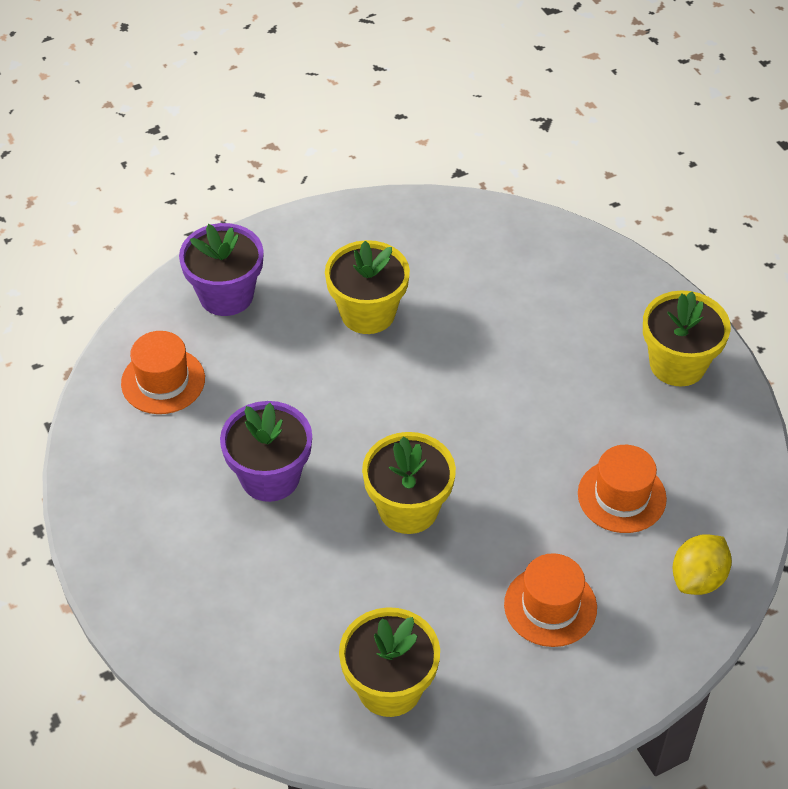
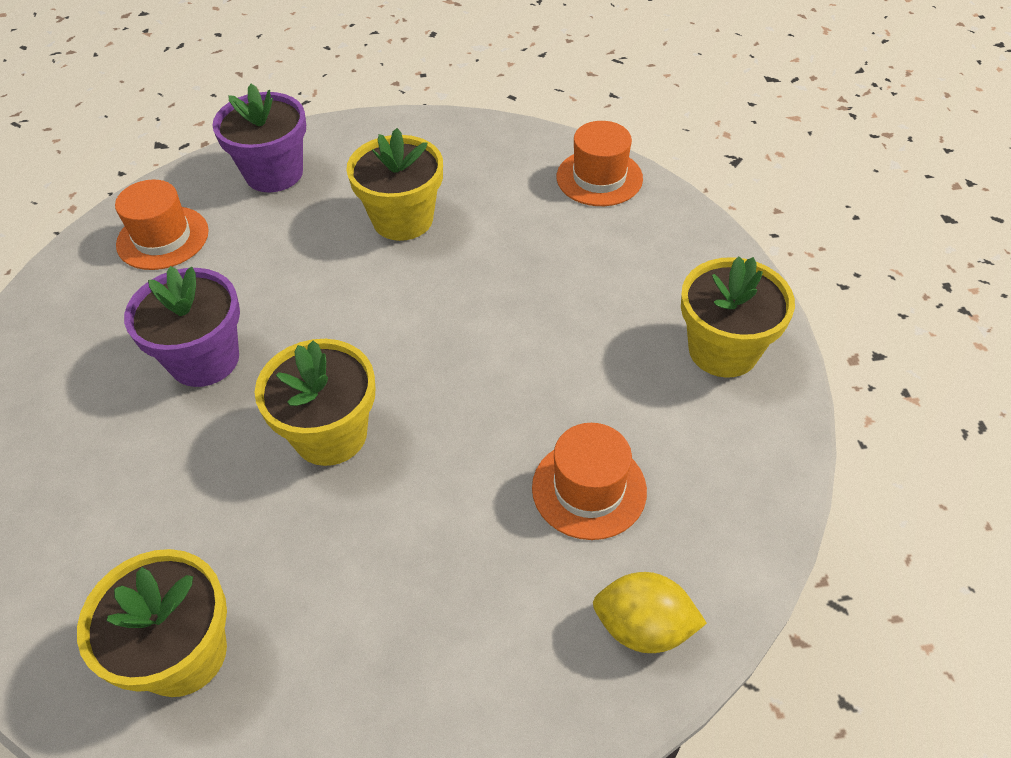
camera: 20 degrees right, 0 degrees up
orange hat [504,553,597,647] -> orange hat moved to [557,121,643,206]
yellow lemon [672,534,732,595] -> yellow lemon turned 45 degrees clockwise [593,572,707,653]

